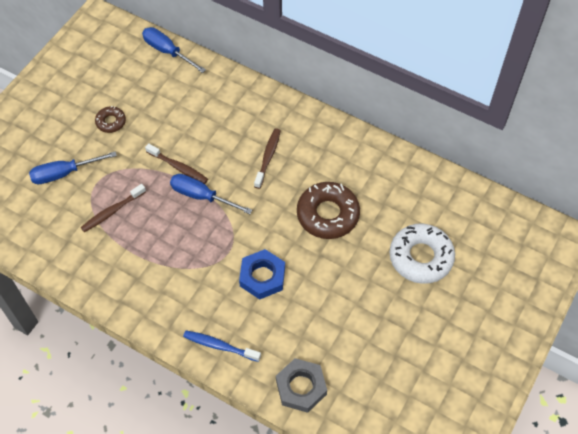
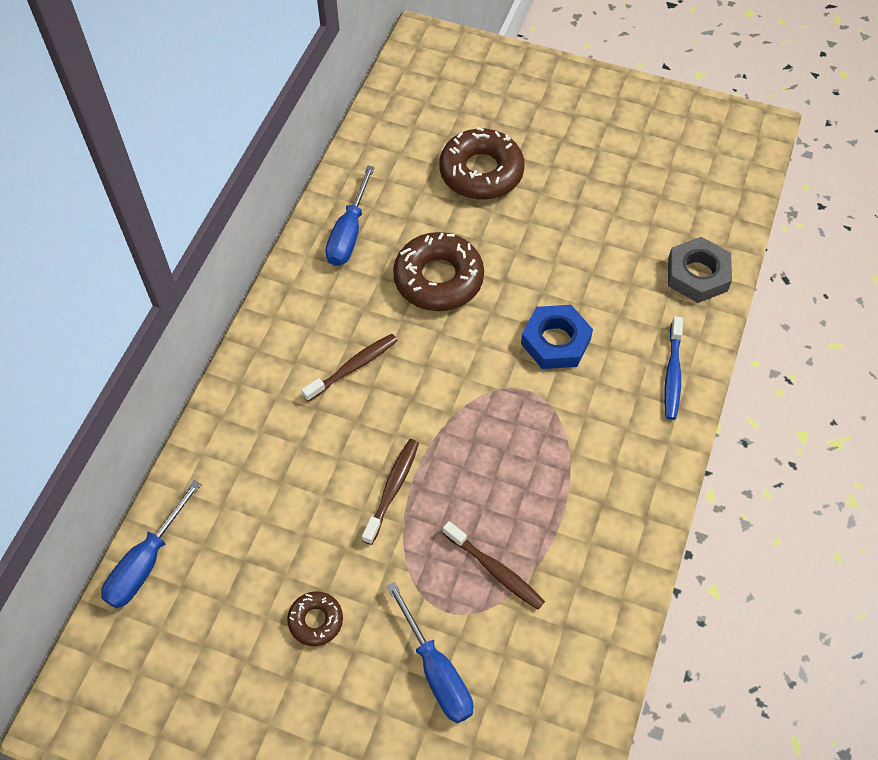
camera: 100 degrees left, 0 degrees up
blue screwdriver [170,174,252,214] -> blue screwdriver moved to [325,165,375,266]
brown toothbrush [254,128,281,189] -> brown toothbrush turned 135 degrees clockwise [301,334,398,402]
white donut [389,223,455,284] -> brown donut [439,127,525,200]

